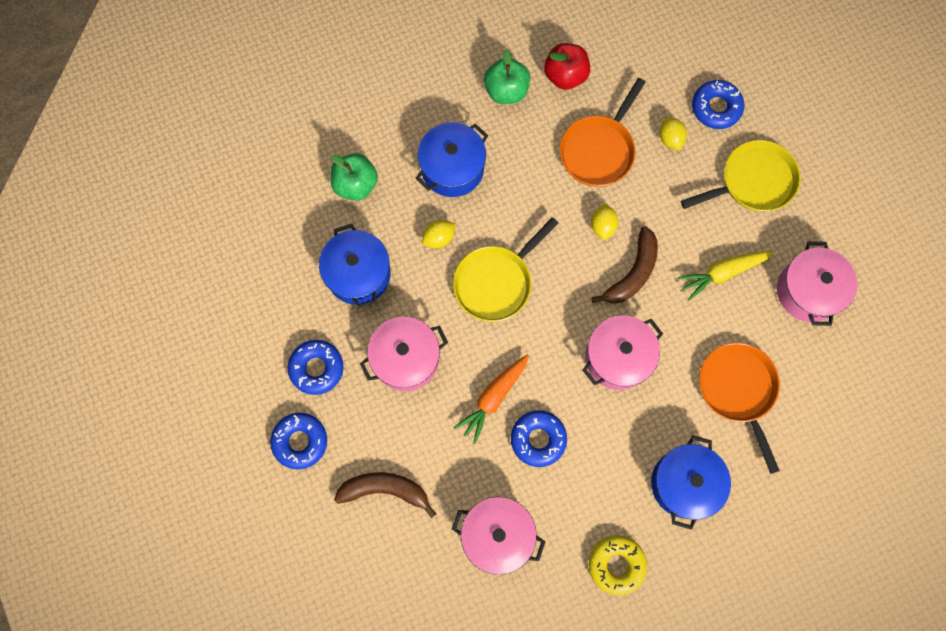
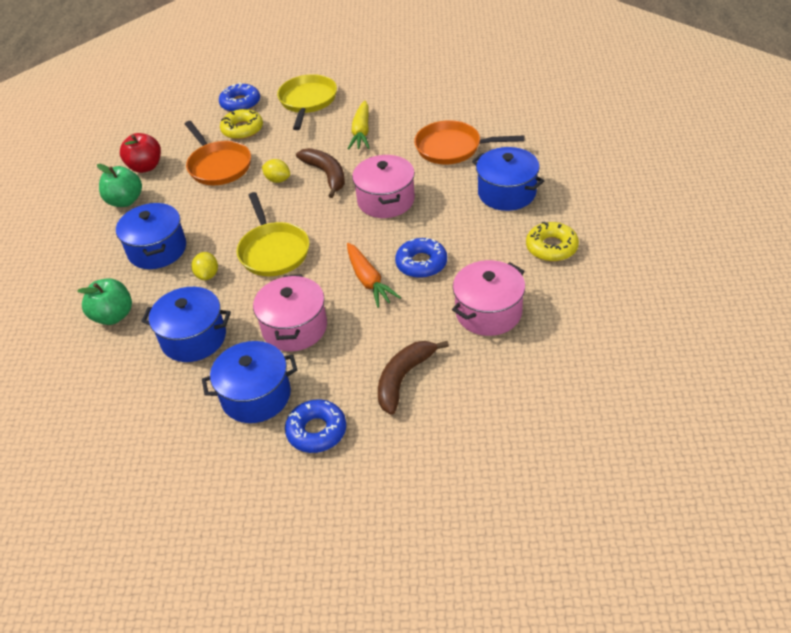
camera: 60 degrees left, 30 degrees down
blue donut [288,340,344,395] -> blue pot [202,341,297,423]
yellow lemon [660,116,687,150] -> yellow donut [220,108,263,140]
pink pot [777,242,857,326] -> none

